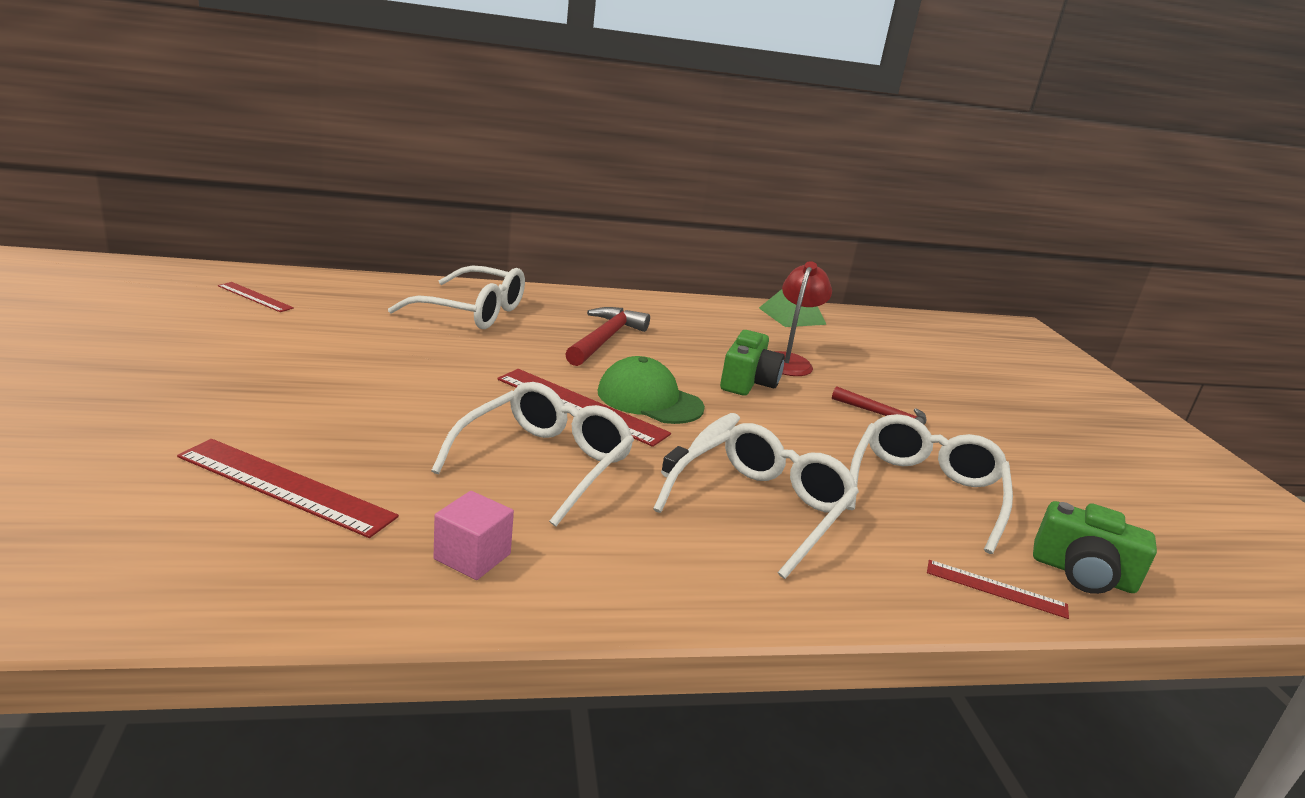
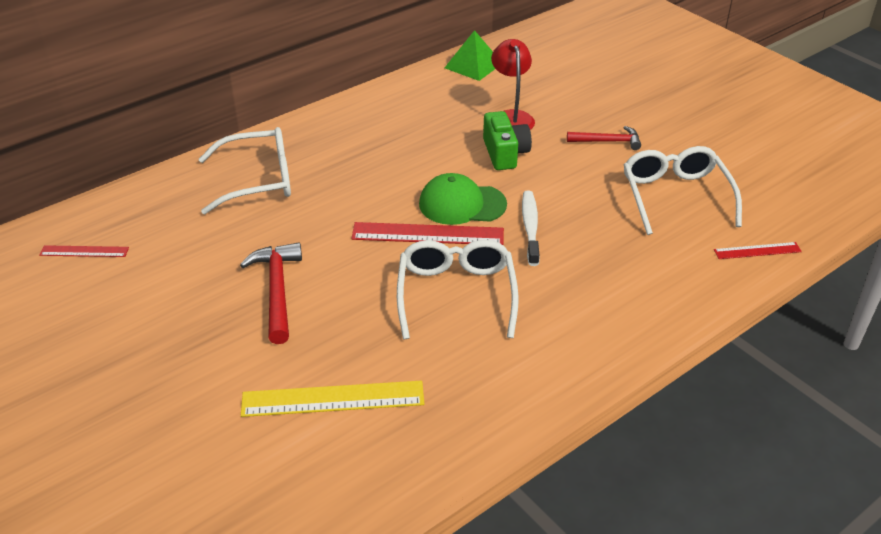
camera: 25 degrees left, 15 degrees up
red ruler [177,439,399,538] -> yellow ruler [241,381,424,417]
pink cube [434,491,514,580] -> none
red hammer [565,307,650,366] -> red hammer moved to [240,243,302,344]
white glasses [653,423,859,579] -> none
green camera [1033,501,1157,594] -> none

